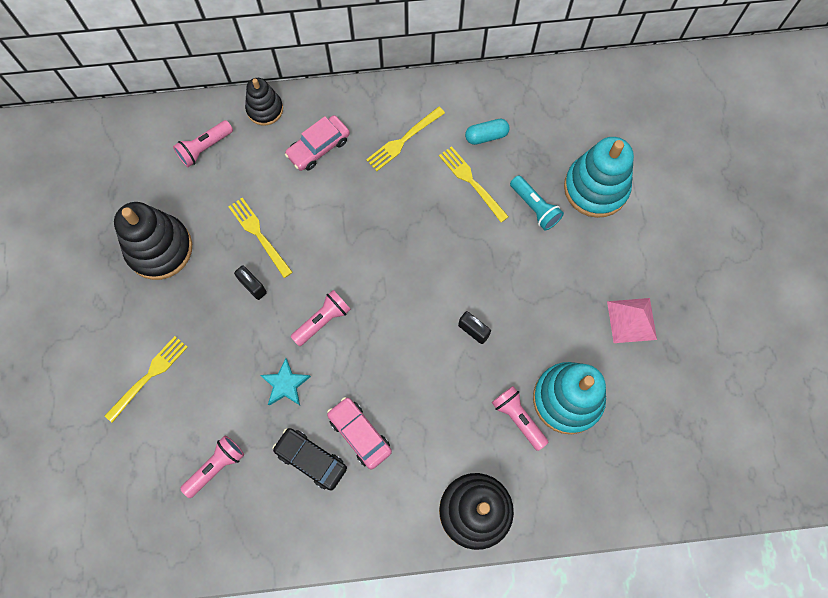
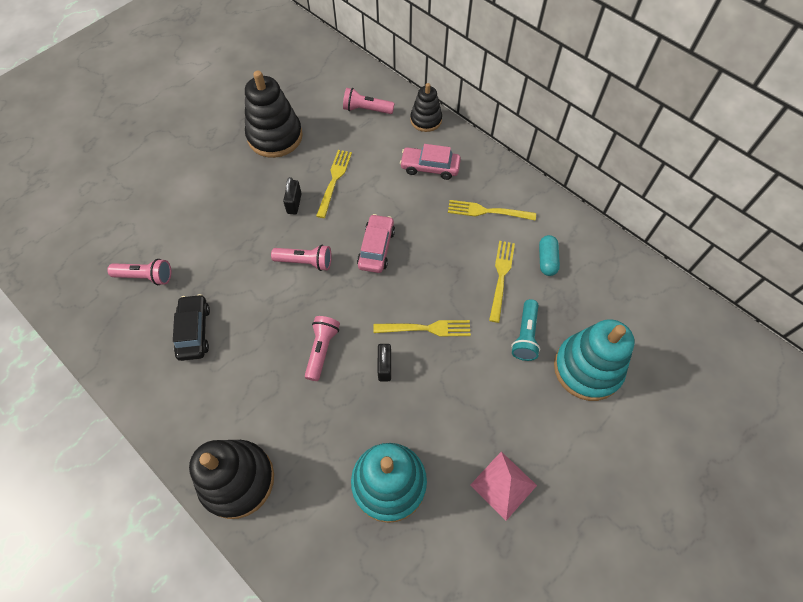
camera: 50 degrees right, 10 degrees down
yellow fork [105,336,188,423] -> yellow fork moved to [373,320,471,337]
turquoise star [260,358,311,406] -> none
pink car [327,397,392,469] -> pink car moved to [357,214,395,273]
turquoise capsule [465,119,510,145] -> turquoise capsule turned 60 degrees clockwise [539,235,560,276]
pink flashlight [492,386,549,451] -> pink flashlight moved to [305,316,340,381]

